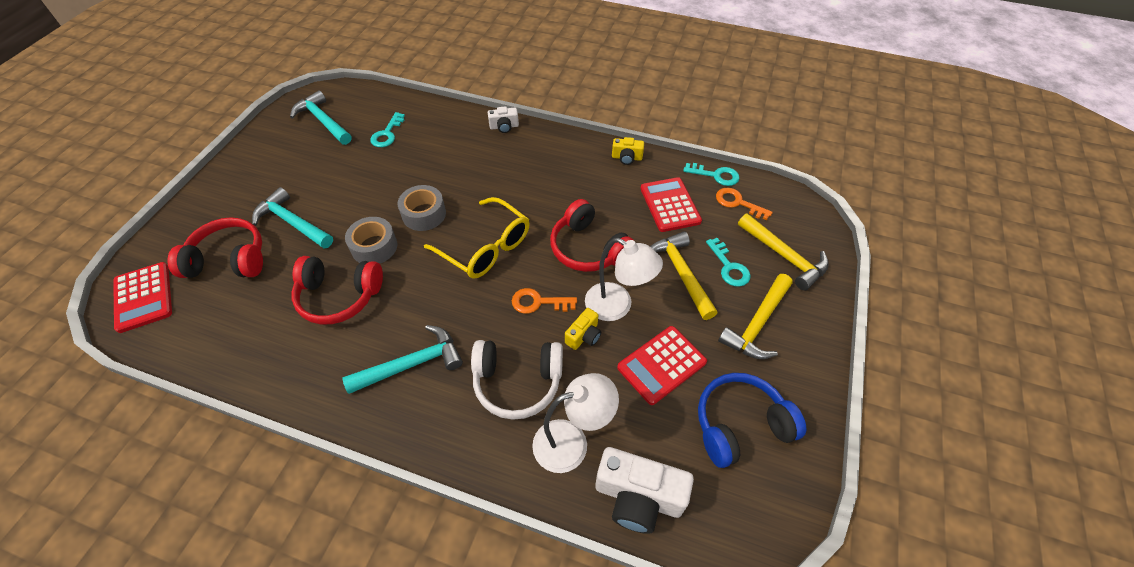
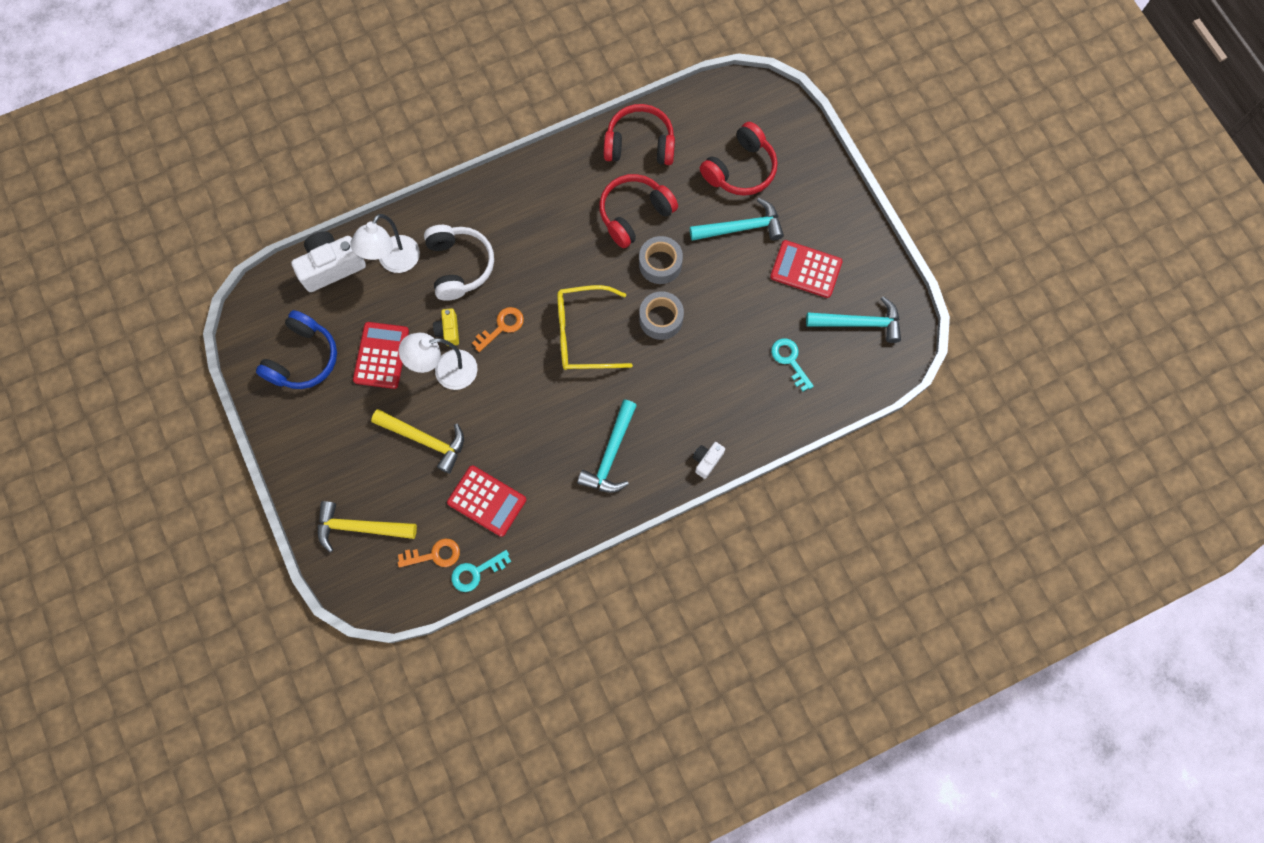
camera: 135 degrees right, 20 degrees up
red calculator [113,262,172,333] -> red calculator moved to [770,240,842,298]
turquoise hammer [342,325,463,394] -> turquoise hammer moved to [577,400,637,493]
white headphones [471,340,563,420] -> white headphones turned 120 degrees clockwise [424,225,494,301]
red headphones [550,199,633,272] -> red headphones moved to [604,104,675,165]
yellow camera [612,137,644,165] -> none
turquoise key [706,238,751,287] -> none
yellow hammer [718,274,792,359] -> none

